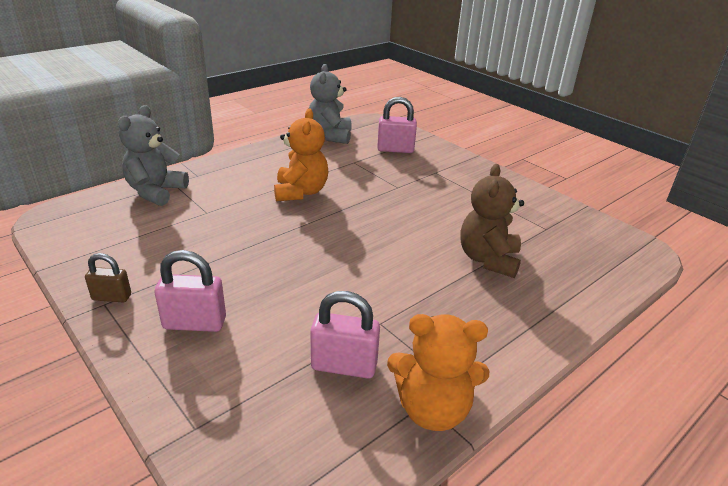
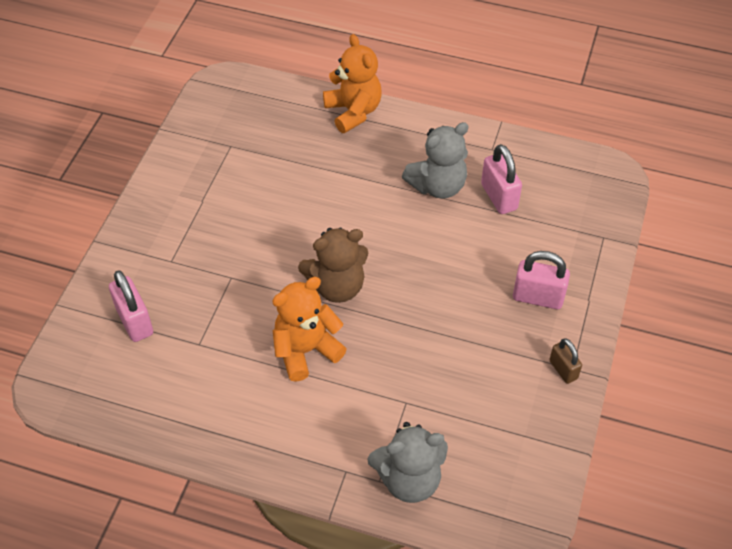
camera: 120 degrees left, 20 degrees up
pink padlock [154,250,226,332] -> pink padlock turned 45 degrees counterclockwise [513,251,570,309]
grey teddy bear [309,64,352,144] -> grey teddy bear moved to [402,122,469,199]
orange teddy bear [387,314,490,431] -> orange teddy bear moved to [323,34,382,133]
brown teddy bear [460,164,524,278] -> brown teddy bear moved to [298,228,368,303]

